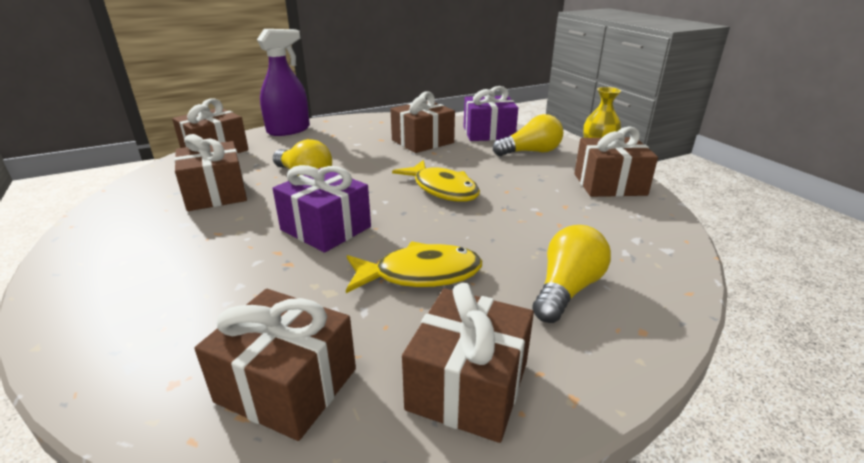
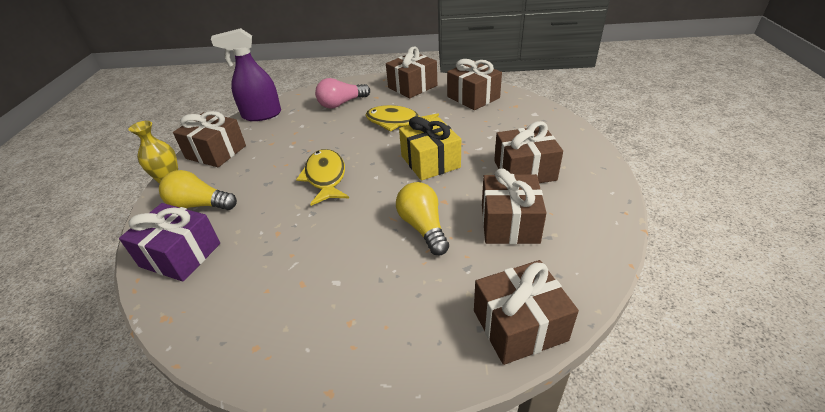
camera: 150 degrees left, 10 degrees up
purple spray bottle [257,29,310,136] -> purple spray bottle moved to [211,28,281,121]
purple gift [273,165,371,253] -> yellow gift [399,117,461,181]
brown gift [390,91,455,153] -> brown gift moved to [494,121,563,183]
yellow light bulb [532,225,611,323] -> pink light bulb [315,78,370,109]

